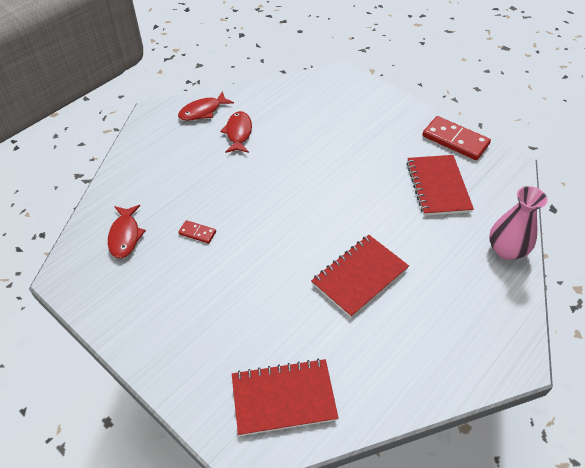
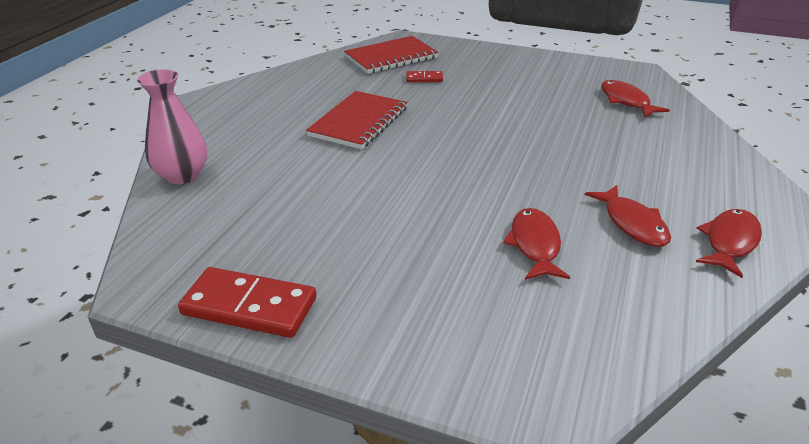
camera: 160 degrees right, 15 degrees down
red domino [178,220,216,244] -> red domino moved to [406,71,443,82]
red notebook [406,155,474,216] -> none
none -> red fish [503,208,570,280]

